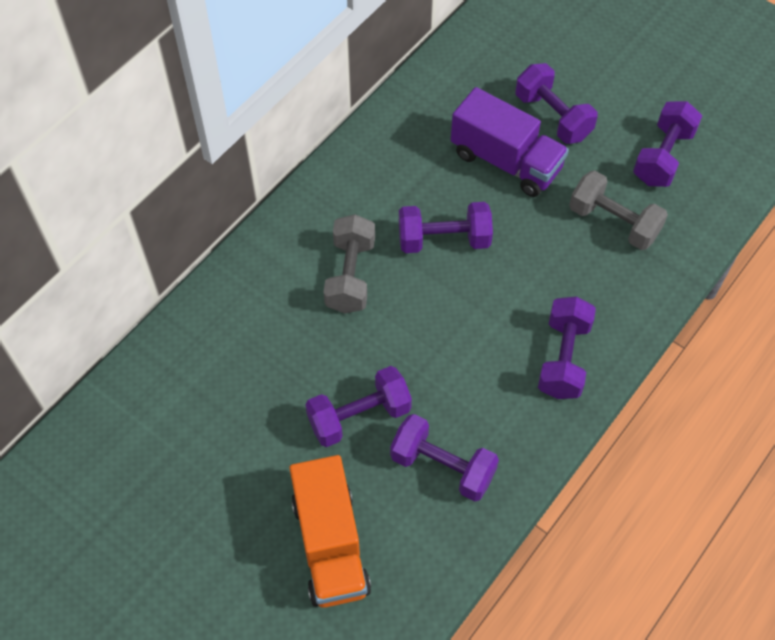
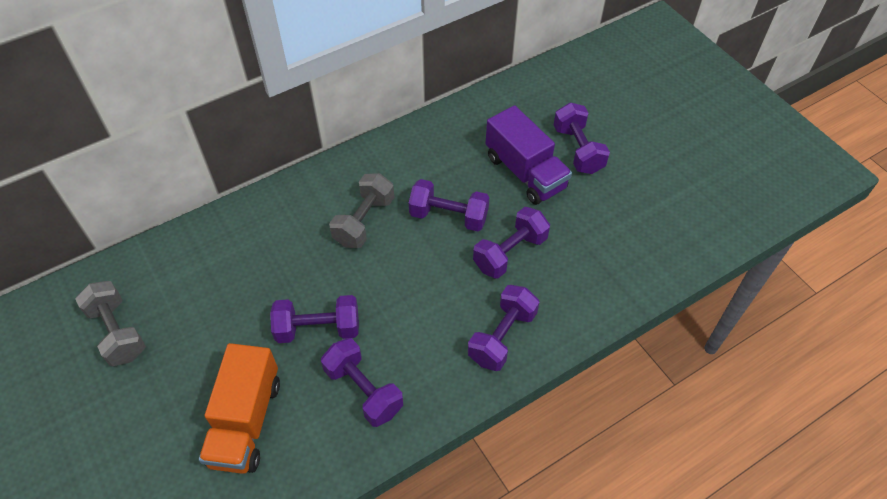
camera: 20 degrees right, 5 degrees down
grey dumbbell [569,170,668,250] -> grey dumbbell moved to [75,281,146,366]
purple dumbbell [633,101,702,187] -> purple dumbbell moved to [473,207,550,279]

